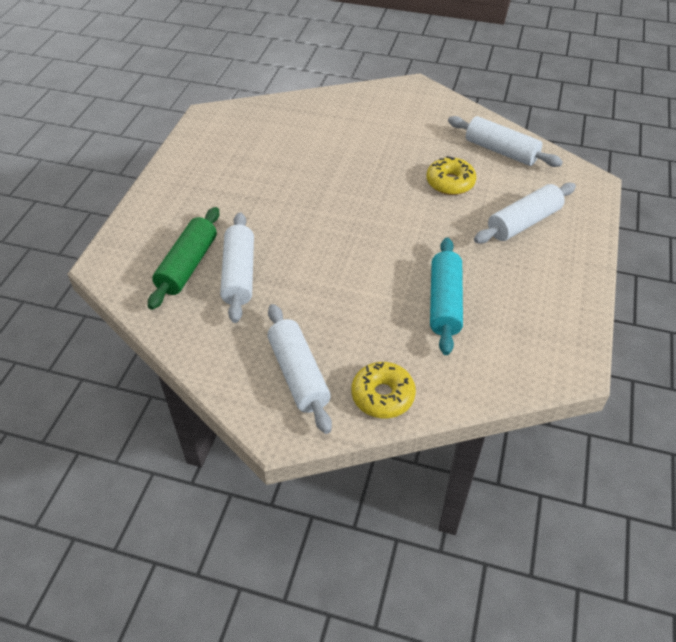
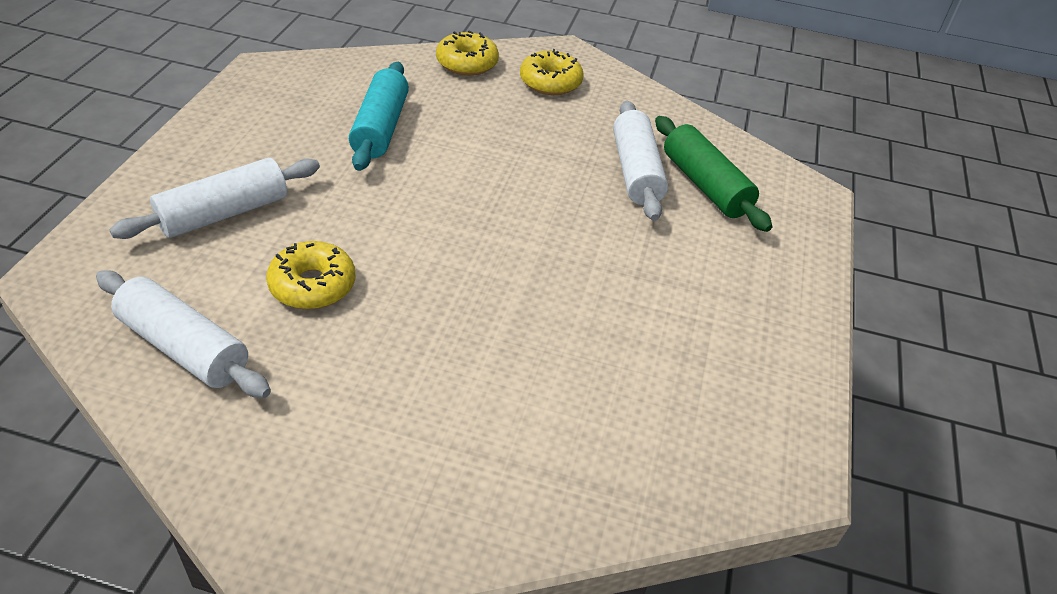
camera: 175 degrees right, 5 degrees down
green rolling pin [148,207,219,310] -> green rolling pin turned 45 degrees counterclockwise [655,116,772,232]
white rolling pin [267,304,332,434] -> yellow donut [520,49,584,95]

